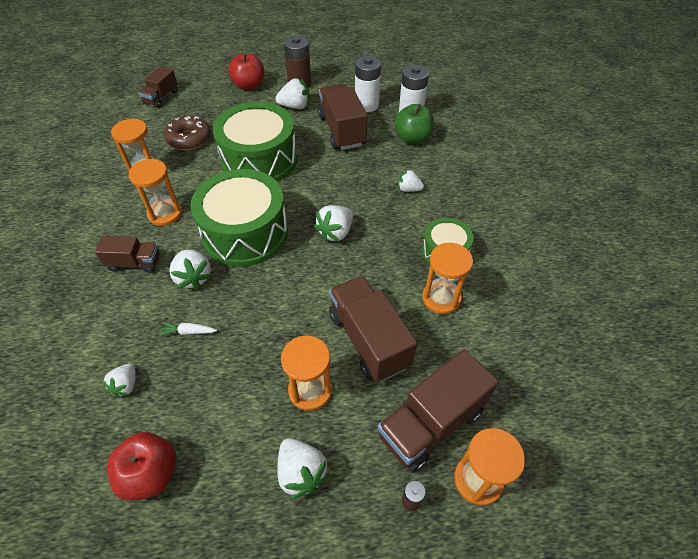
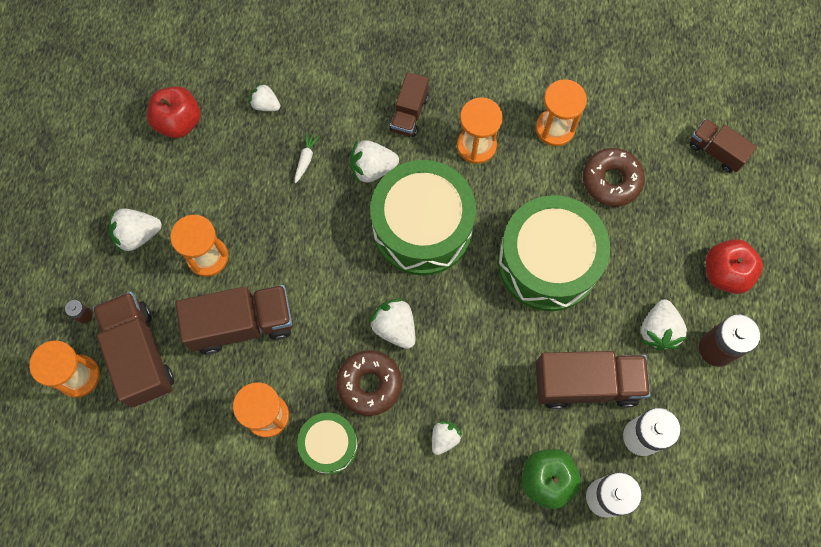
camera: 105 degrees right, 20 degrees up
none -> brown donut [336,350,402,416]

